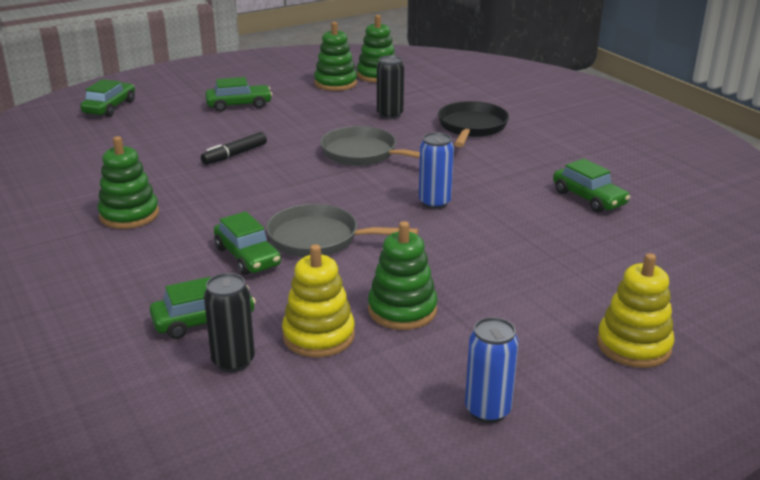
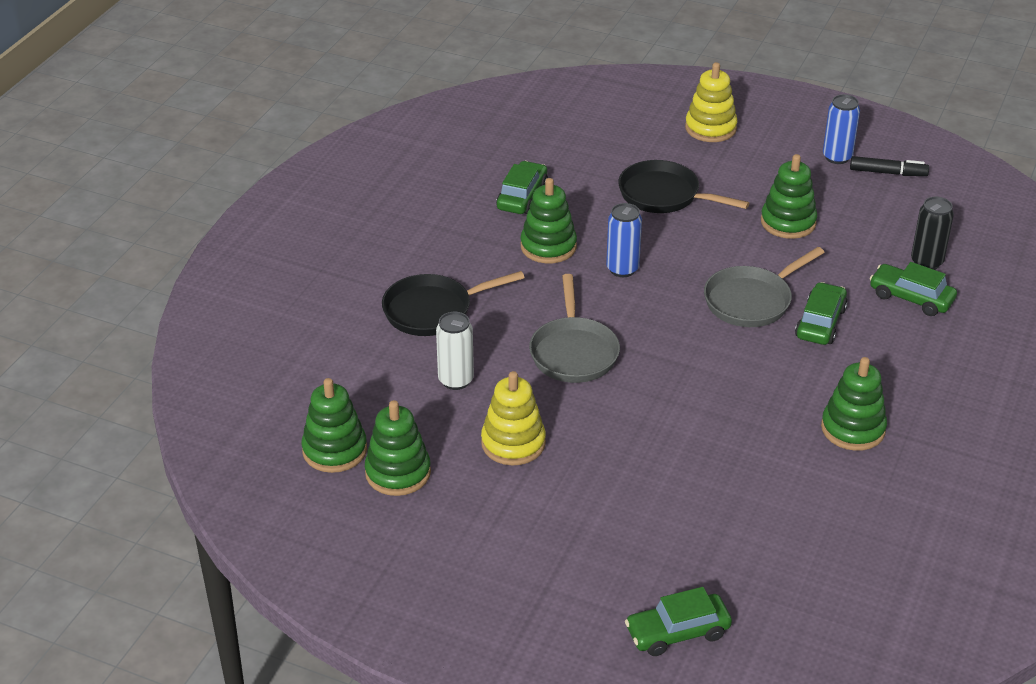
camera: 125 degrees left, 10 degrees up
black marker [201,132,267,165] -> black marker moved to [850,156,929,176]
green car [205,77,272,112] -> none
grey pan [266,204,418,257] -> grey pan turned 75 degrees clockwise [704,247,825,327]
yellow stacking toy [282,244,355,357] -> yellow stacking toy moved to [481,371,546,466]
black can [377,55,404,119] -> white can [436,312,474,390]
none -> green stacking toy [521,178,577,263]
none -> black pan [618,160,749,213]

